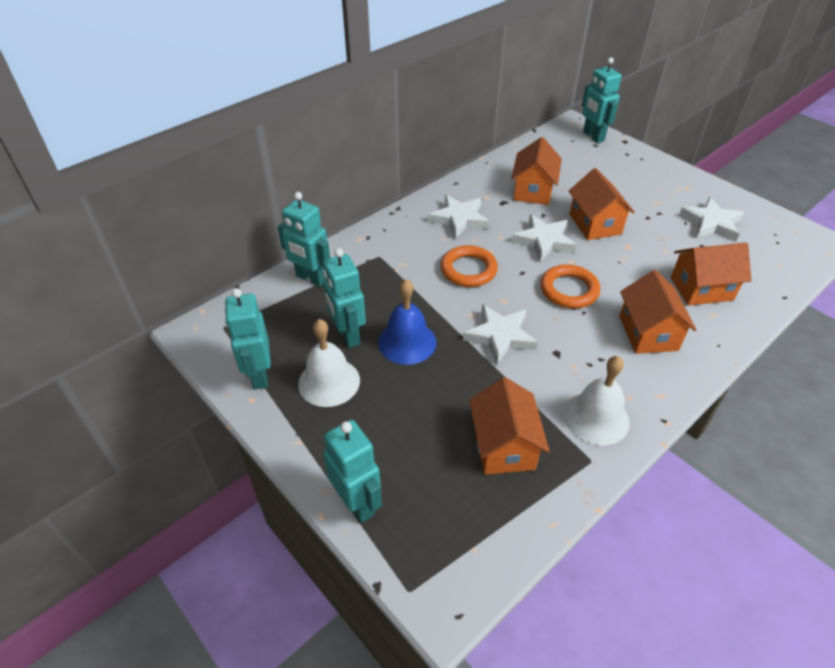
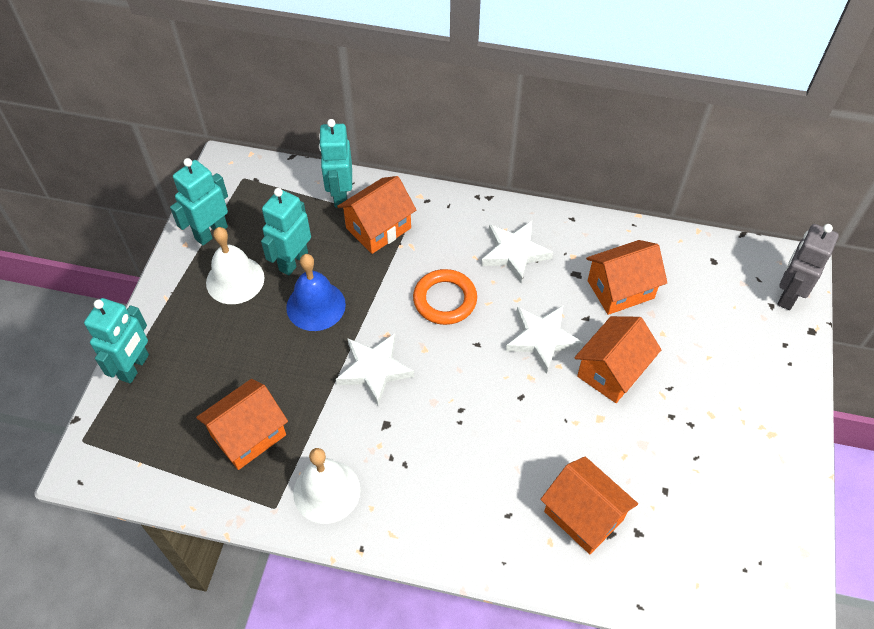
camera: 55 degrees right, 10 degrees up
orange ring [541,265,600,308] -> none
turquoise robot [582,57,622,143] -> grey robot [778,224,839,310]
orange house [619,270,696,354] -> orange house moved to [337,176,417,254]
white star [679,197,745,241] -> none

